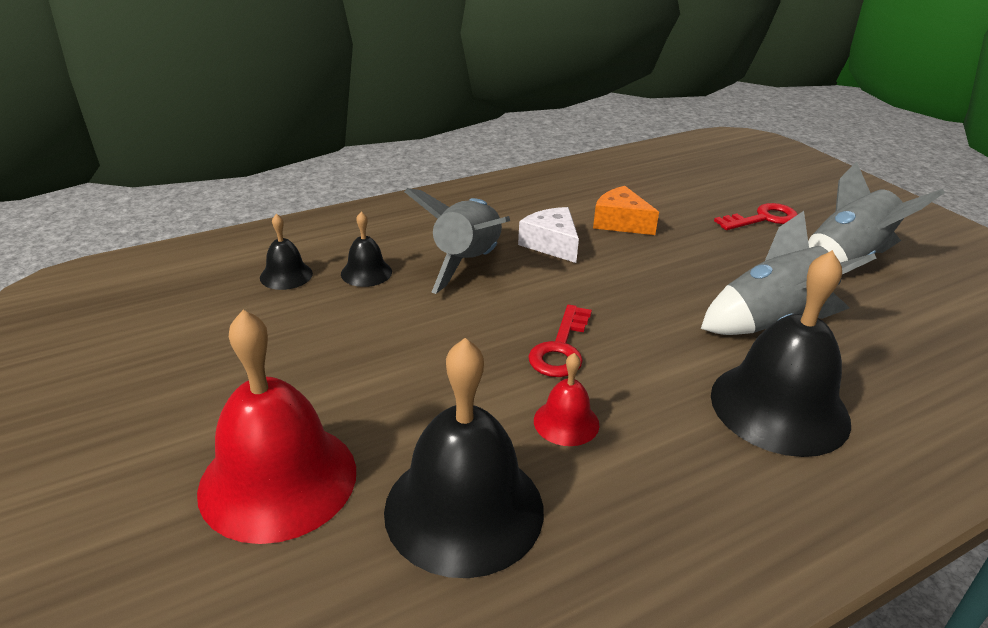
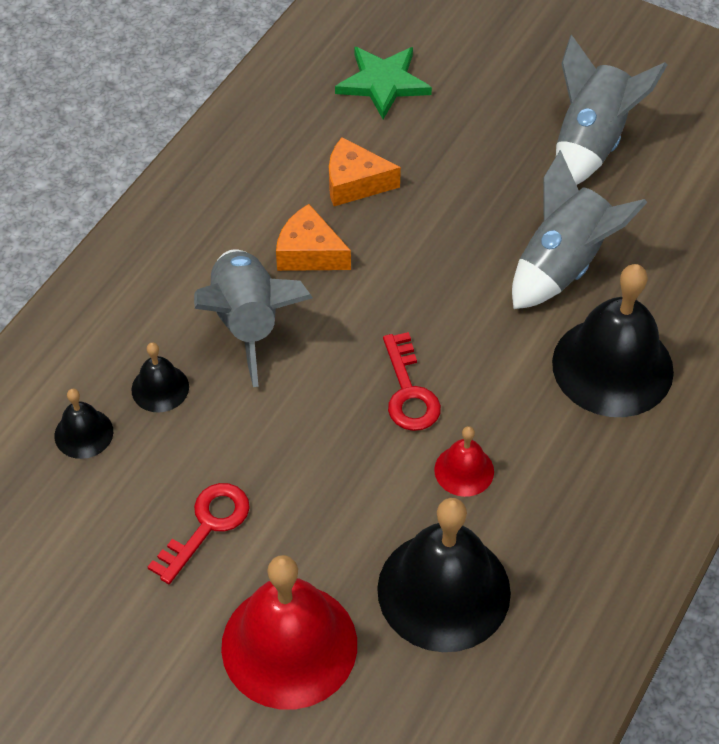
camera: 30 degrees left, 20 degrees up
white cheese [518,207,579,263] -> orange cheese [276,204,351,271]
red key [714,203,798,230] -> red key moved to [148,483,250,584]
none -> green star [335,47,432,119]

